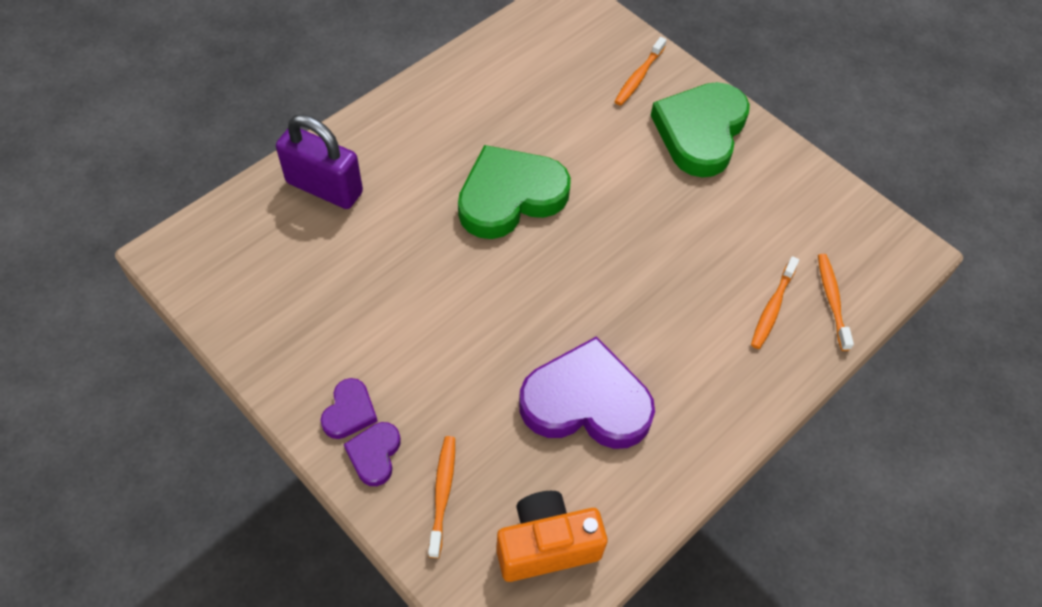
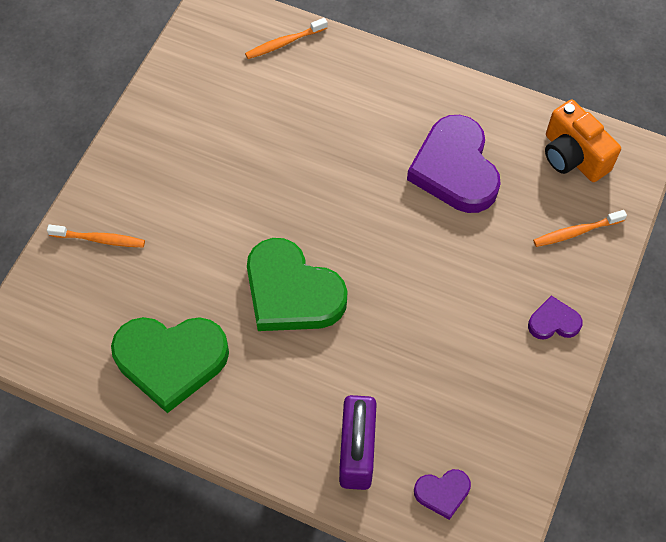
camera: 110 degrees left, 5 degrees up
purple heart [344,422,401,486] -> purple heart moved to [414,469,471,520]
green heart [650,82,750,178] -> green heart moved to [111,317,229,413]
orange toothbrush [751,256,799,349] -> none

